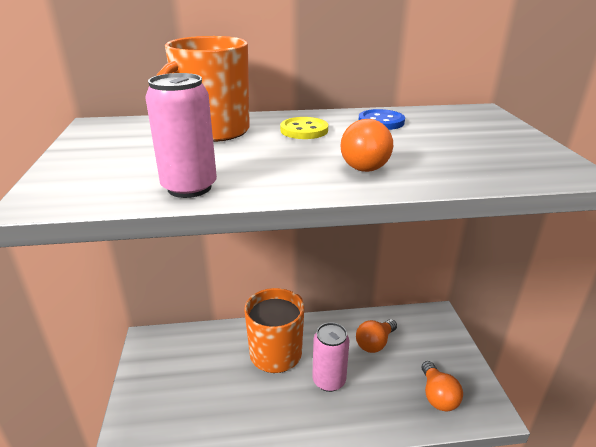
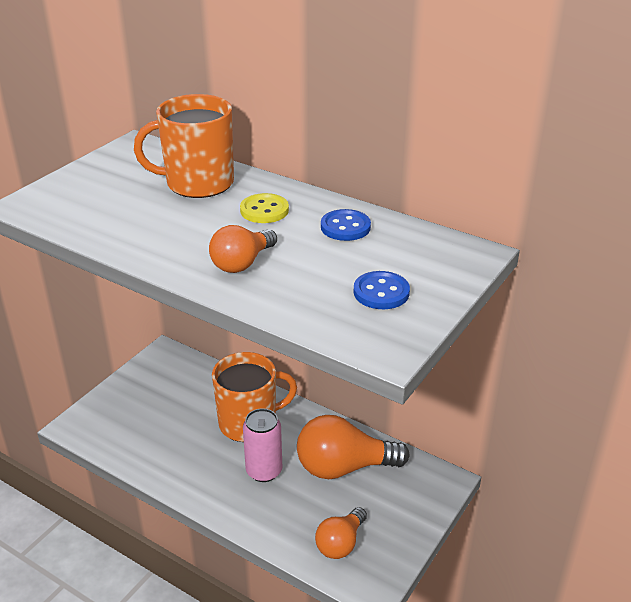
camera: 40 degrees right, 5 degrees up
pink can [145,73,217,198] -> none
orange light bulb [356,319,397,353] -> orange light bulb [297,415,410,479], size x1.70
none -> blue button [354,271,410,309]

